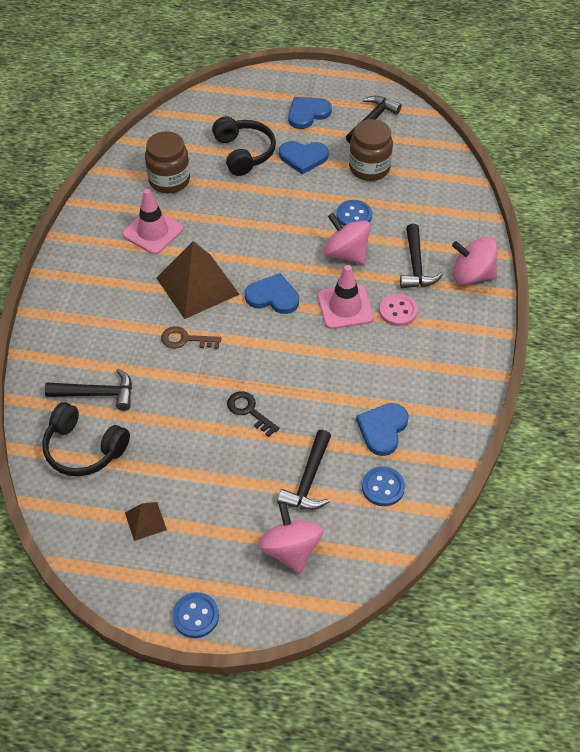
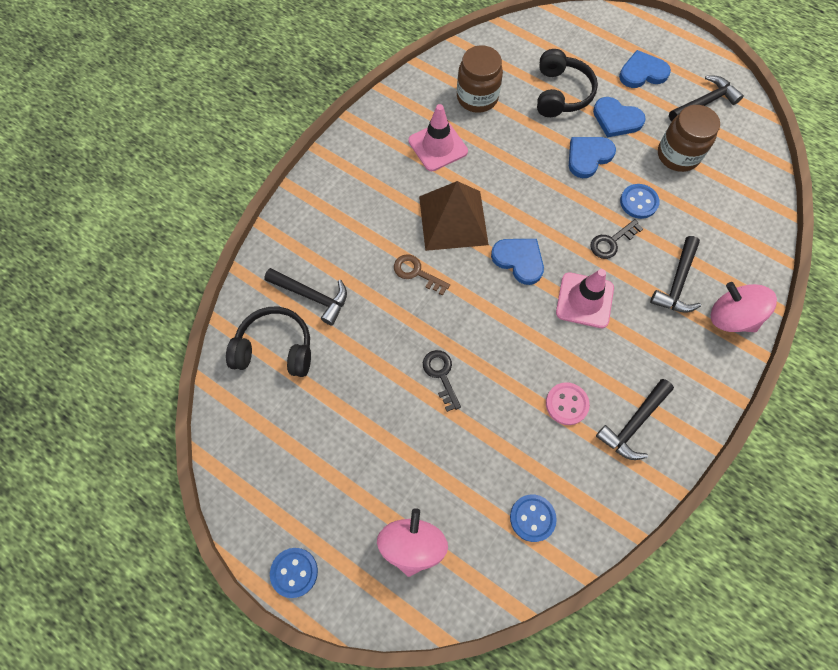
camera: 25 degrees right, 15 degrees up
black headphones [42,402,130,476] -> black headphones turned 135 degrees clockwise [226,307,311,377]
brown pyramid [125,502,167,541] -> none
black hammer [277,430,331,510] -> black hammer moved to [596,379,674,460]
pink spinning top [324,213,371,265] -> black key [590,219,643,259]
blue heart [356,403,409,456] -> blue heart moved to [569,137,616,178]
pink button [379,294,418,326] -> pink button moved to [546,382,590,425]

